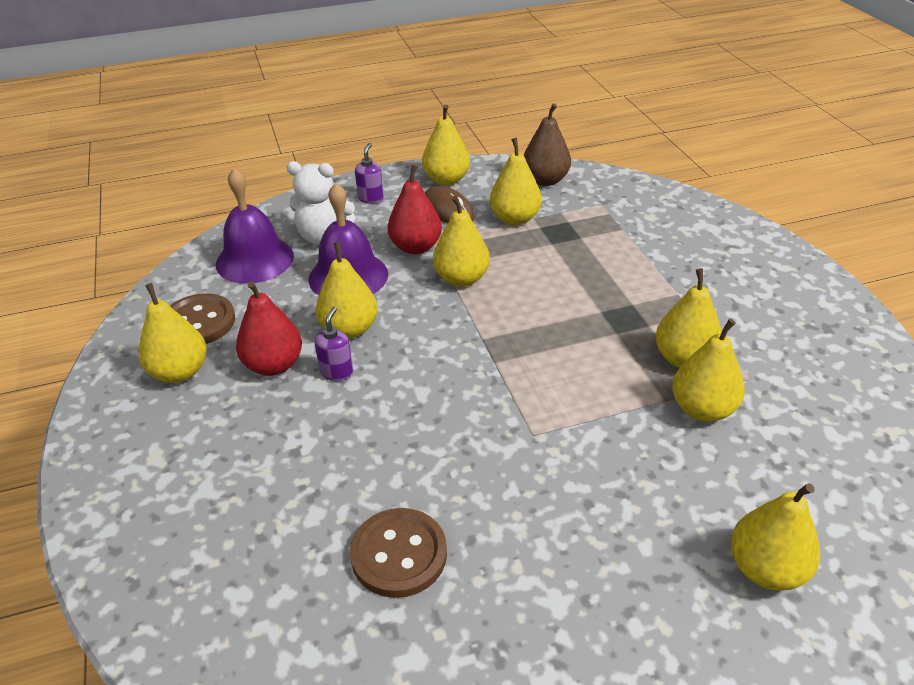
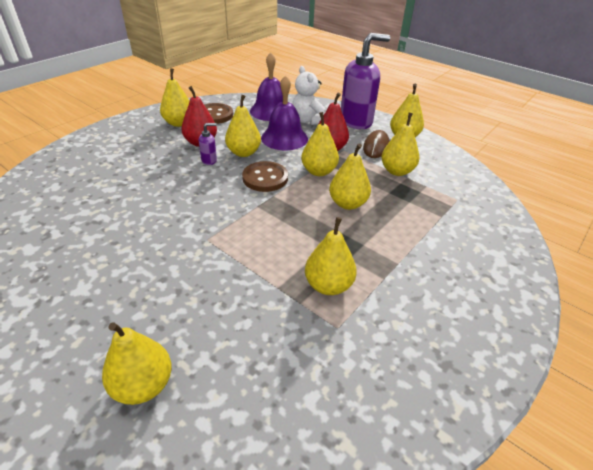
camera: 55 degrees right, 0 degrees up
brown button [350,508,447,598] -> brown button moved to [242,161,288,192]
purple soap dispenser [355,143,383,203] -> purple soap dispenser [341,33,390,129], size x2.40
brown pear [524,103,571,186] -> none
yellow pear [672,319,745,422] -> yellow pear moved to [329,143,371,210]

